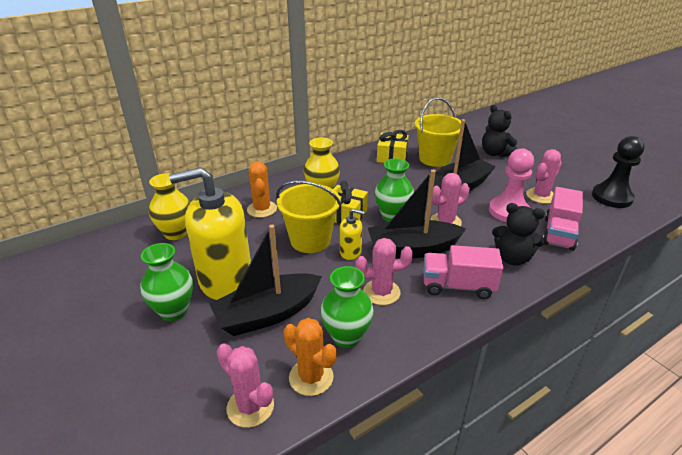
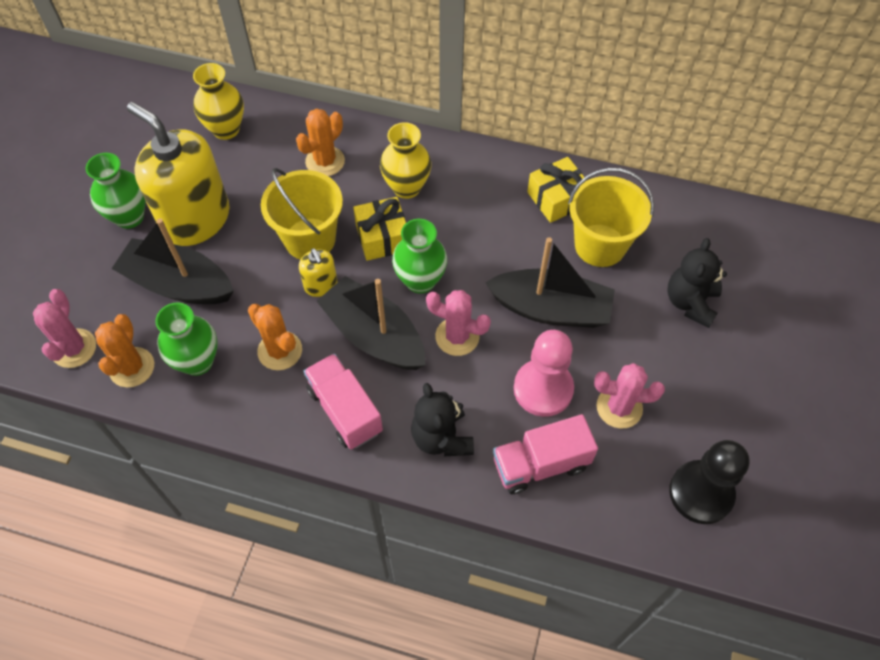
camera: 50 degrees right, 25 degrees up
pink cactus [355,238,413,305] -> orange cactus [248,304,302,370]

